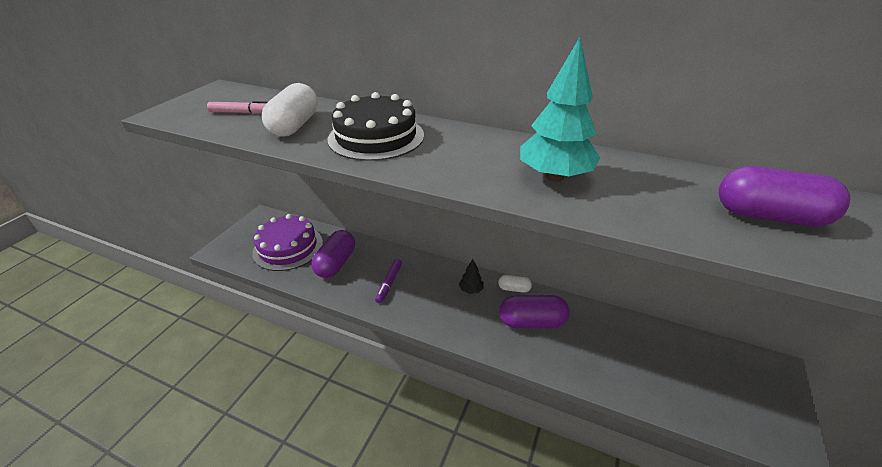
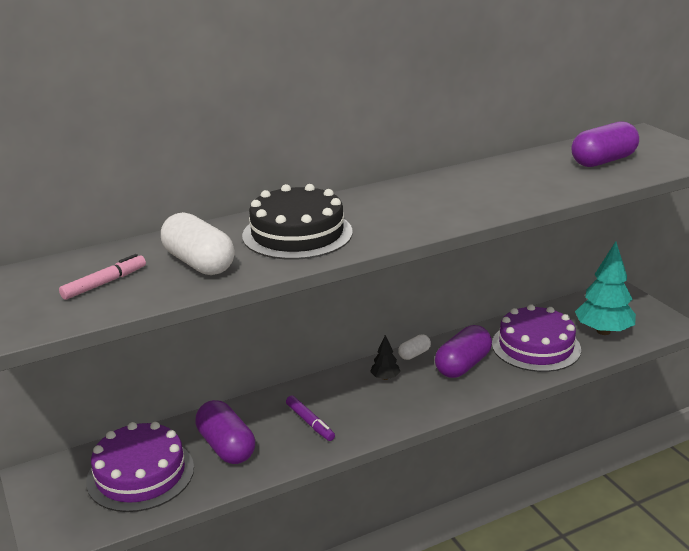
camera: 50 degrees left, 10 degrees down
turquoise tree [520,37,600,182] -> turquoise tree moved to [575,241,636,335]
none -> purple cake [492,304,581,372]

